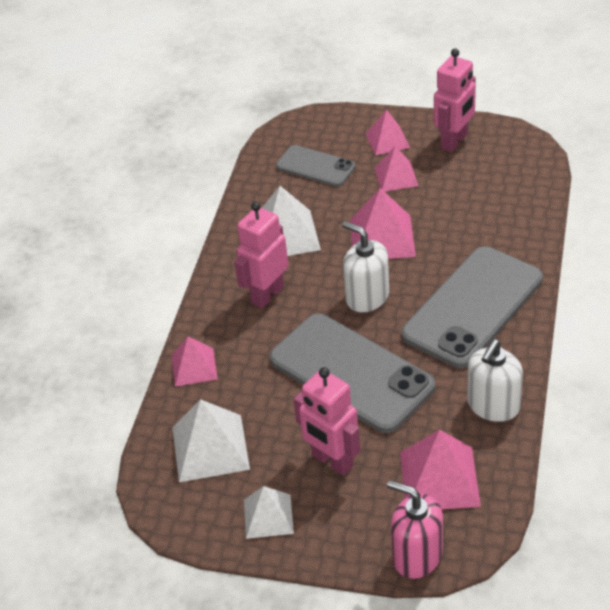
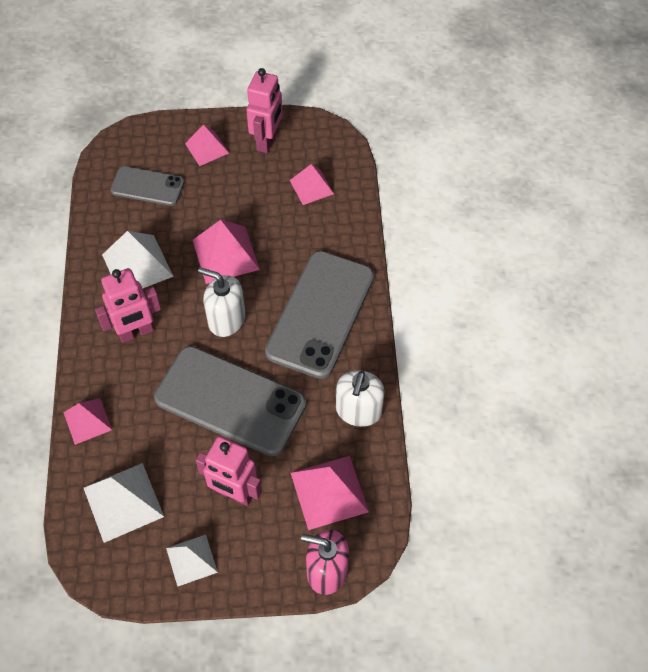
camera: 20 degrees left, 15 degrees up
pink robot [234,202,288,309] -> pink robot turned 135 degrees counterclockwise [95,268,161,343]
pink pyramid [375,146,418,191] -> pink pyramid moved to [290,164,334,205]

